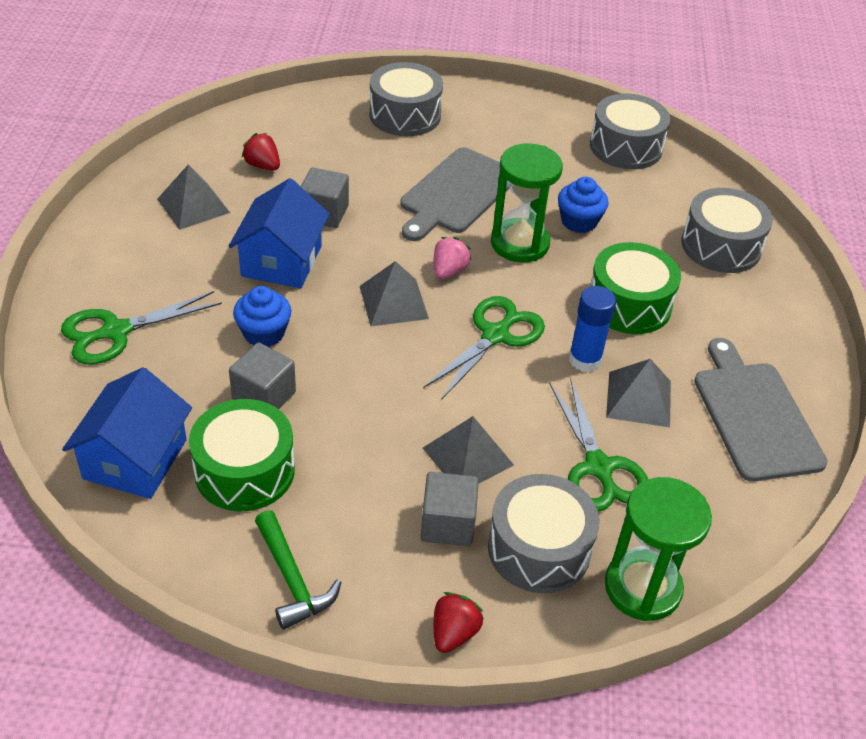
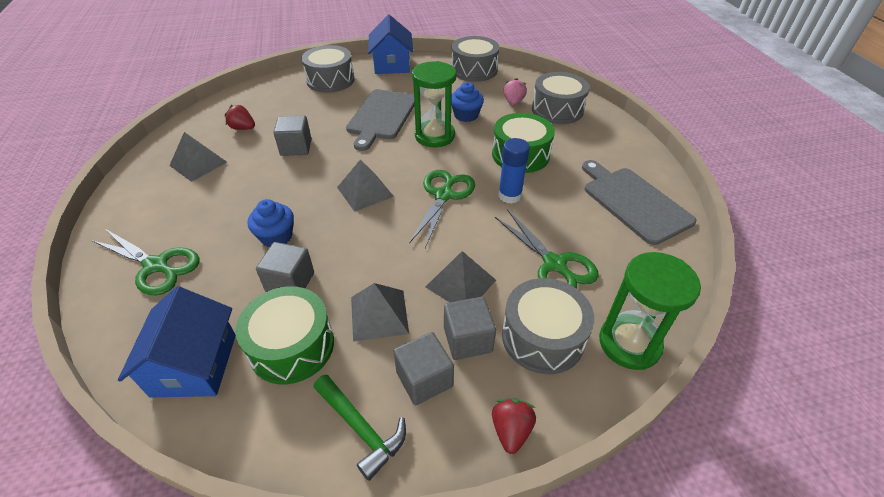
camera: 15 degrees left, 0 degrees up
green scissors [61,291,222,365] -> green scissors turned 105 degrees counterclockwise [91,229,199,295]
blue house [229,178,330,289] -> blue house moved to [368,15,413,74]
pink strawberry [434,237,471,279] -> pink strawberry moved to [503,78,527,106]
grey pyramid [606,359,671,427] -> grey pyramid moved to [351,283,409,342]
none -> grey cube [393,332,454,405]

